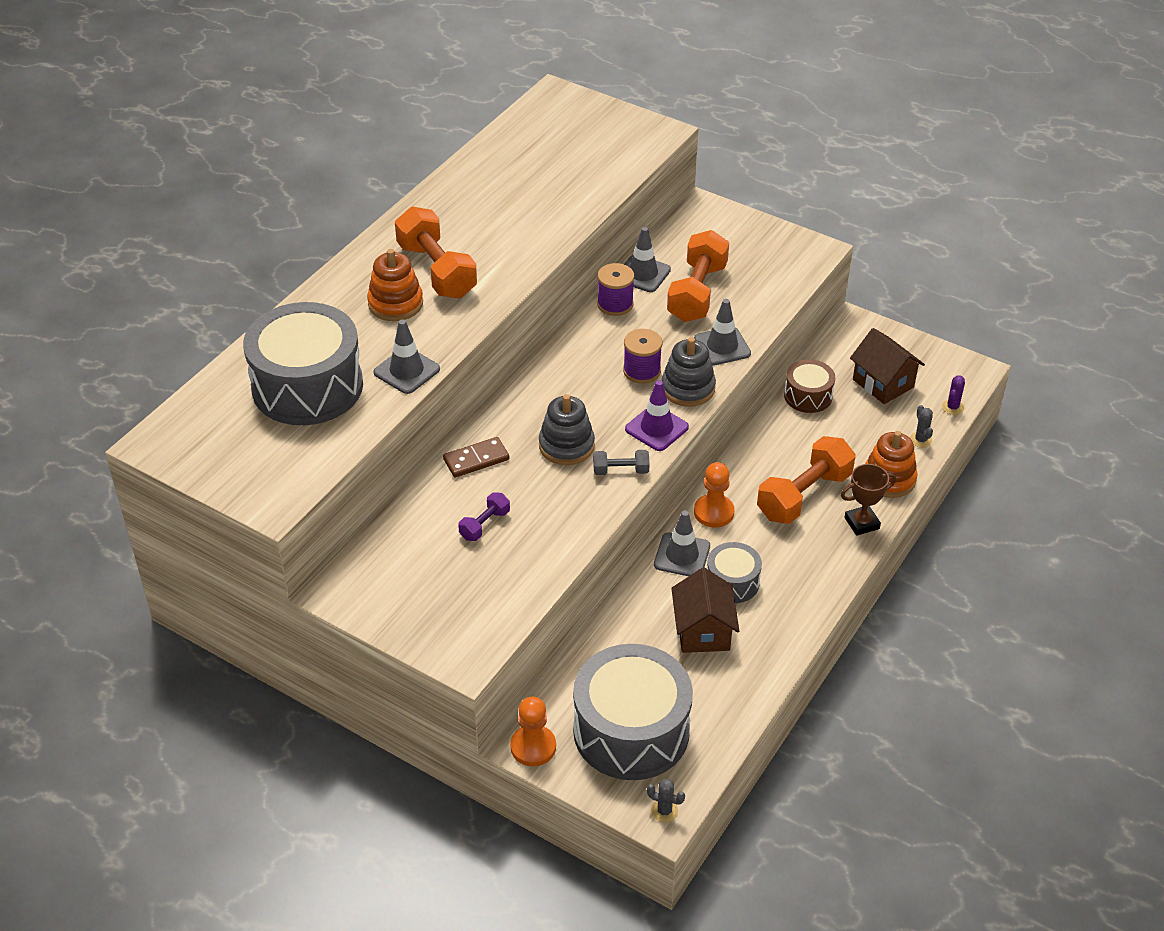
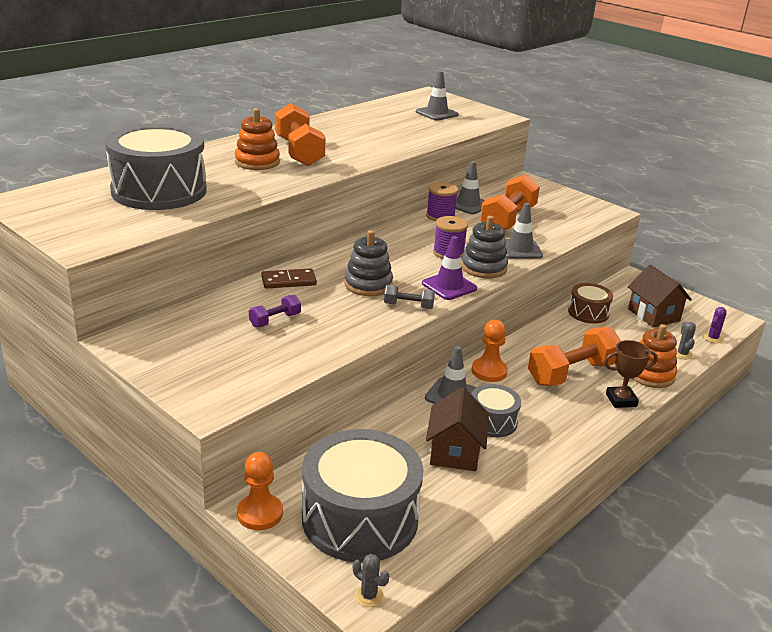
camera: 10 degrees right, 15 degrees down
grey traffic cone [373,319,440,394] -> grey traffic cone moved to [416,71,459,121]

